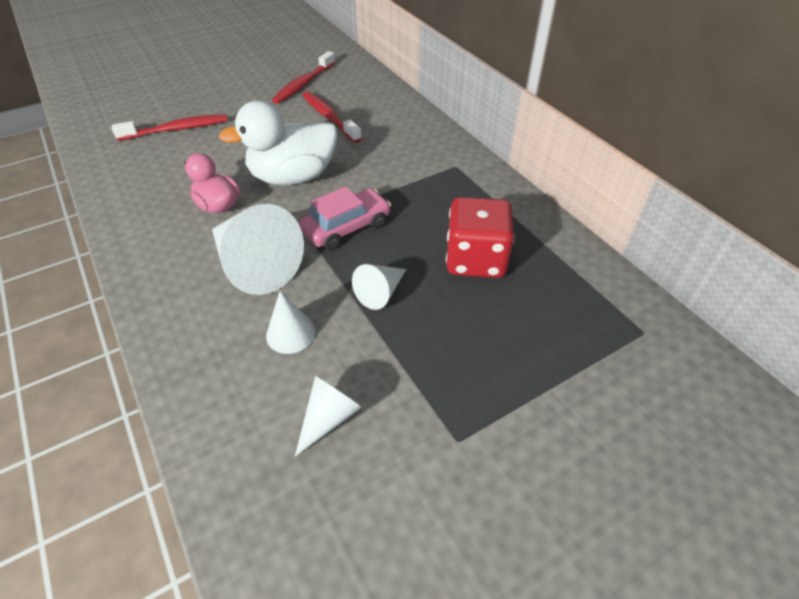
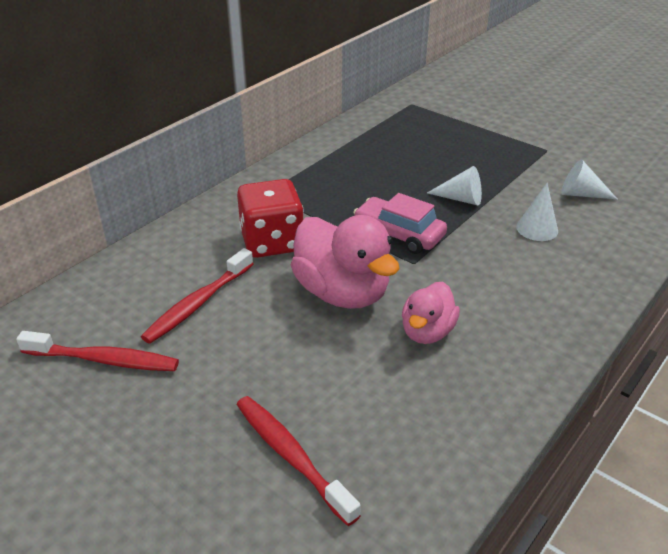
camera: 110 degrees left, 10 degrees down
white cone [212,204,304,295] -> none
white duck [219,101,337,185] -> pink duck [291,215,400,309]
red dice [446,197,514,278] -> red dice moved to [237,179,304,258]

